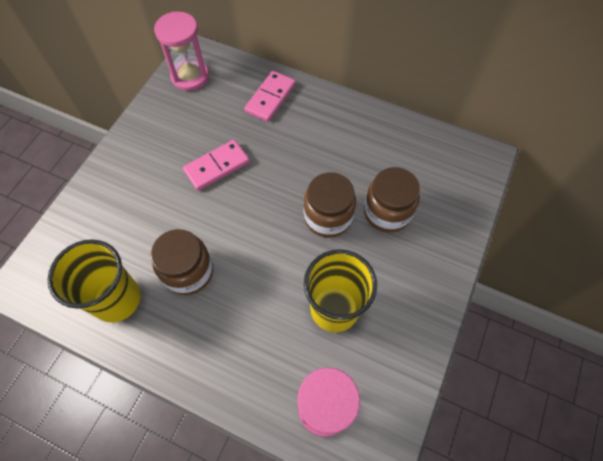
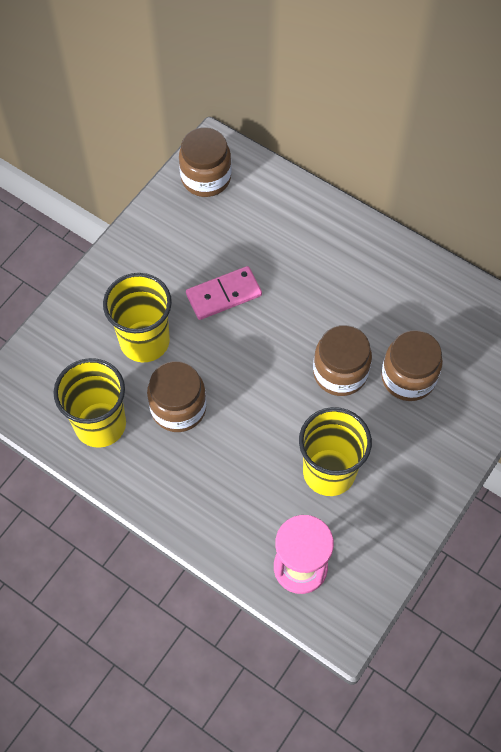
camera: 10 degrees right, 0 degrees up
pink hourglass [154,12,209,91] -> brown jar [179,127,231,197]
pink domino [244,71,296,122] -> none
none -> yellow cup [103,273,172,362]

